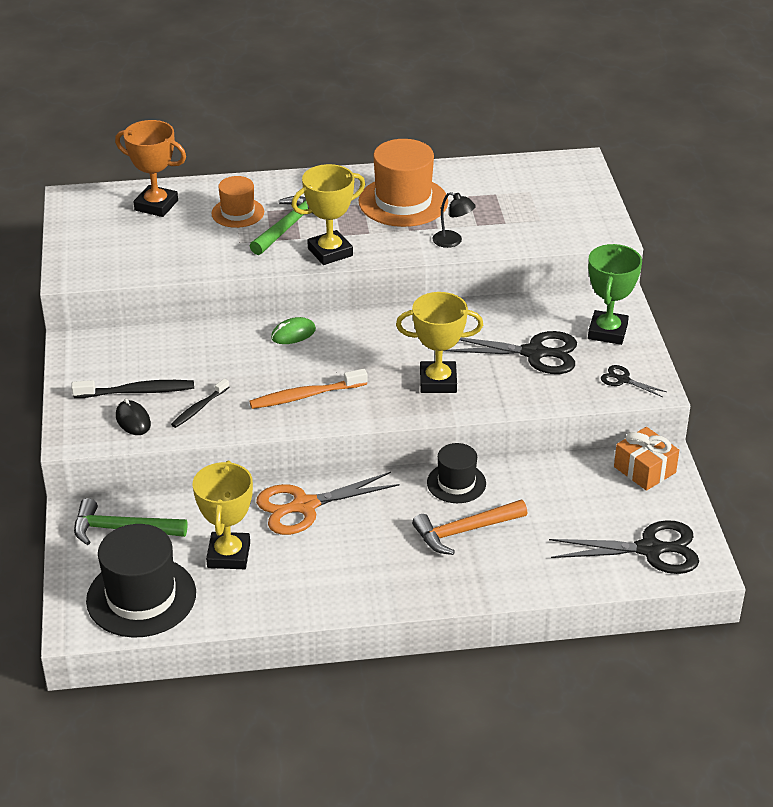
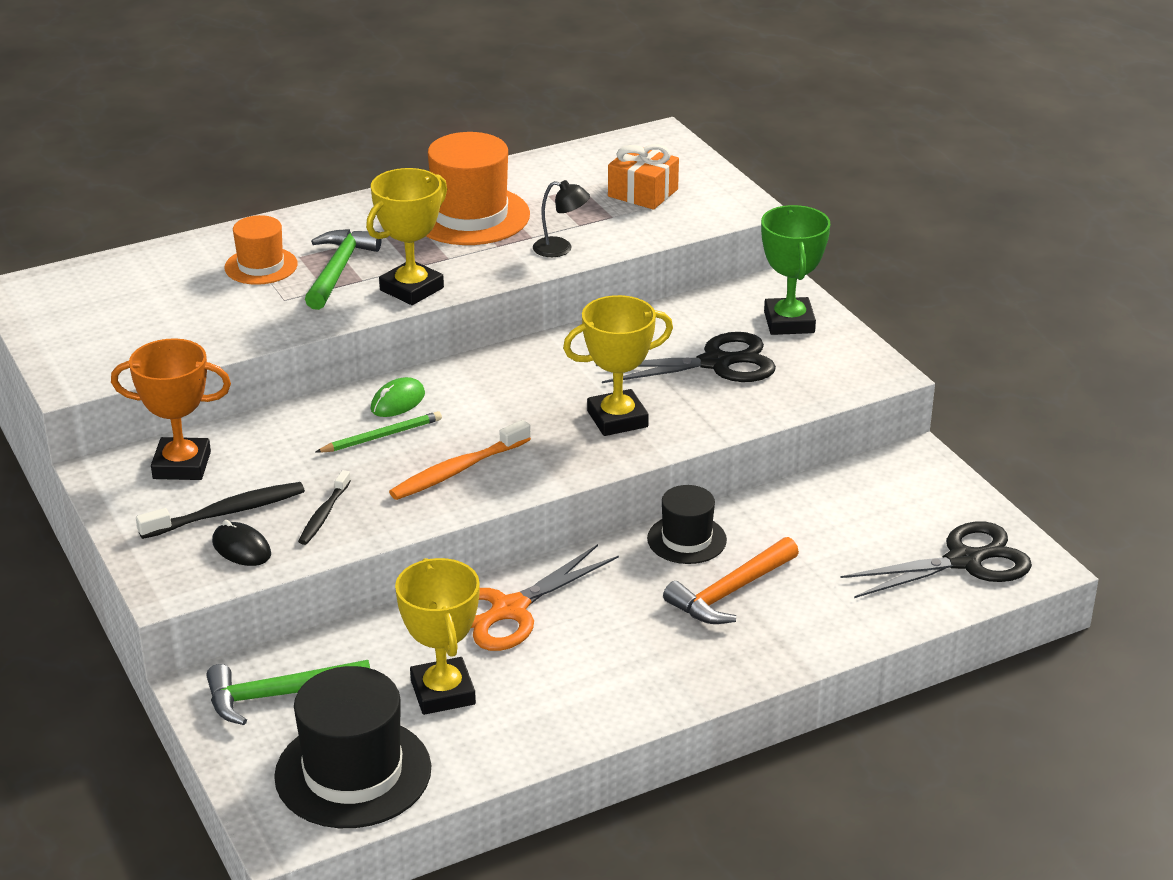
camera: 20 degrees left, 5 degrees down
orange trophy [115,120,186,217] -> orange trophy moved to [111,338,231,480]
black scissors [601,365,667,397] -> none
orange gift [614,427,679,491] -> orange gift moved to [608,144,679,210]
none -> green pencil [316,411,442,453]

